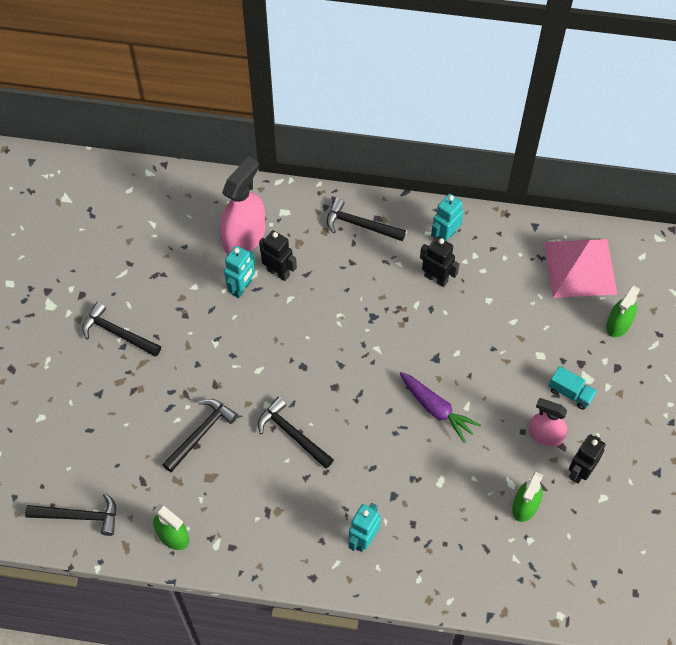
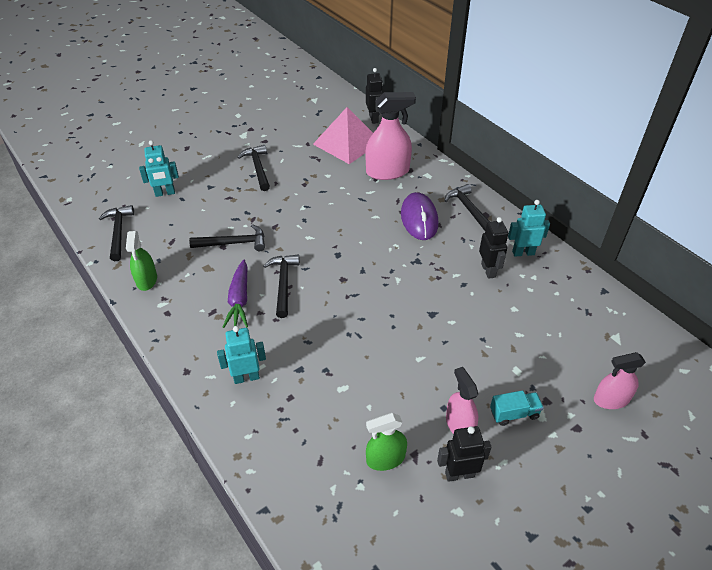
camera: 45 degrees right, 15 degrees down
black hammer [25,493,116,536] -> black hammer turned 150 degrees counterclockwise [99,205,134,261]
turquoise robot [224,246,255,298] -> turquoise robot moved to [139,140,179,197]
black robot [259,230,297,281] -> black robot moved to [366,68,383,124]
purple carrot [399,372,481,443] -> purple carrot moved to [223,260,248,328]
pink pyramid [544,239,617,298] -> pink pyramid moved to [313,107,373,164]
turquoise truck [549,366,597,410] -> turquoise truck turned 90 degrees counterclockwise [490,390,544,426]
green spray bottle [606,285,640,337] -> pink spray bottle [594,352,646,409]
none -> purple mouse [401,192,438,240]

